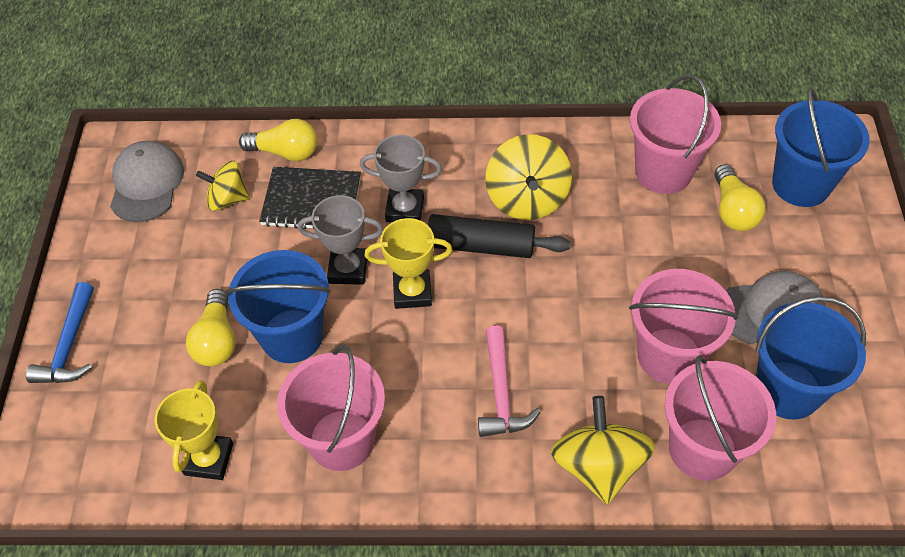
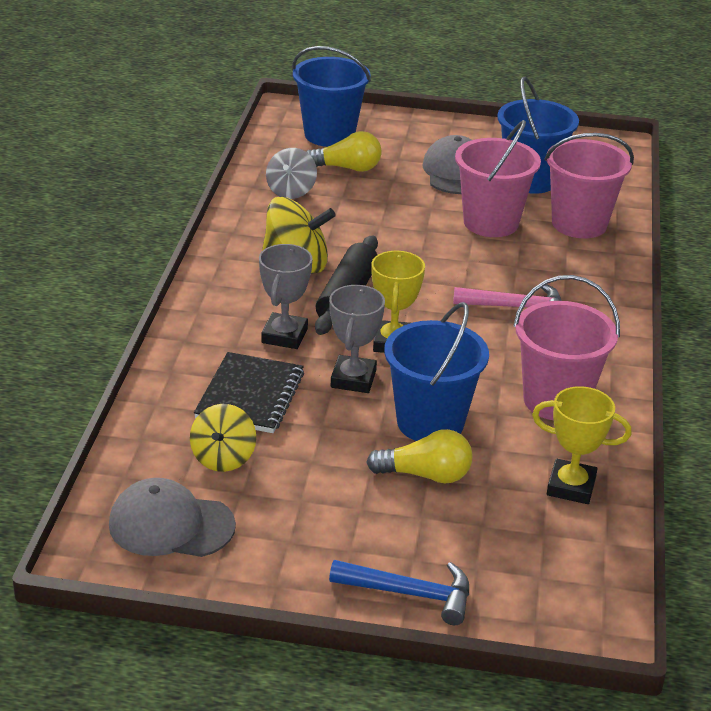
camera: 85 degrees left, 20 degrees down
yellow light bulb [239,119,317,161] -> none
yellow spinning top [551,396,655,504] -> none
pink bucket [630,75,721,194] -> grey spinning top [266,148,317,199]

